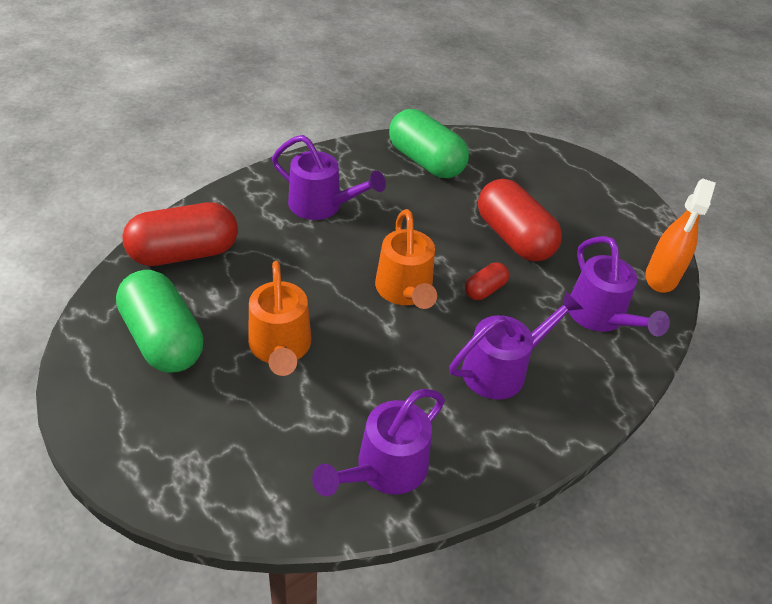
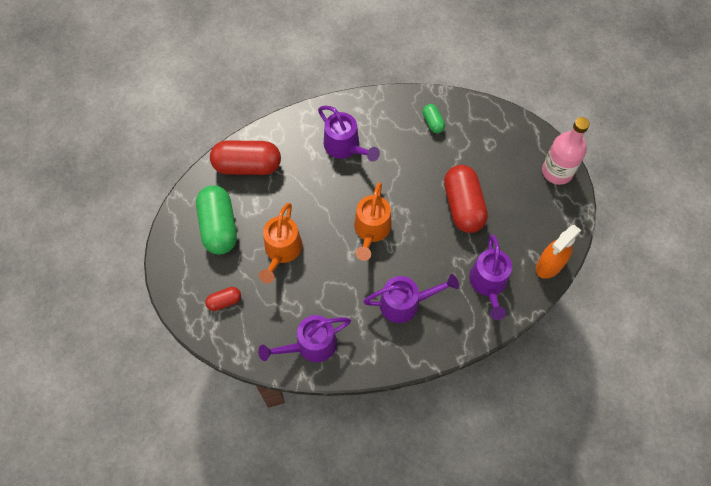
camera: 25 degrees right, 20 degrees up
green capsule [389,109,469,178] -> green capsule [423,104,445,133], size x0.48
red capsule [465,262,509,300] -> red capsule moved to [205,287,241,311]
none -> pink bottle [542,117,590,185]

